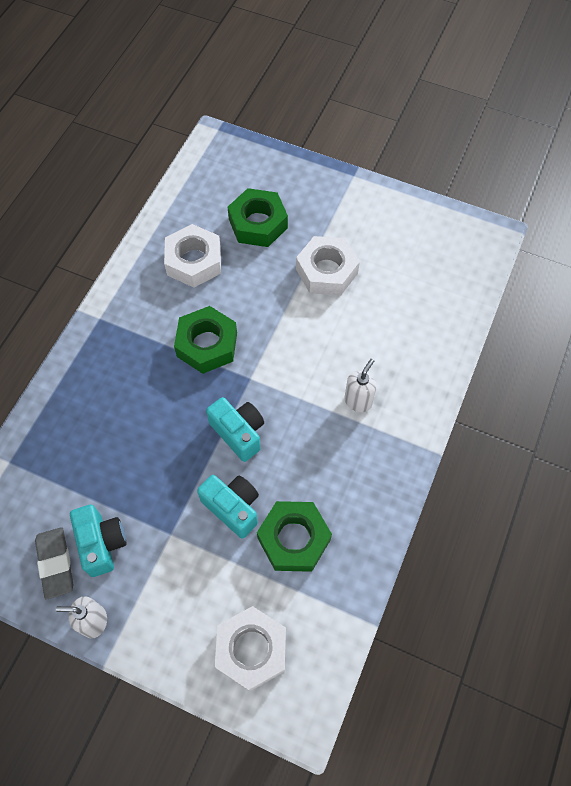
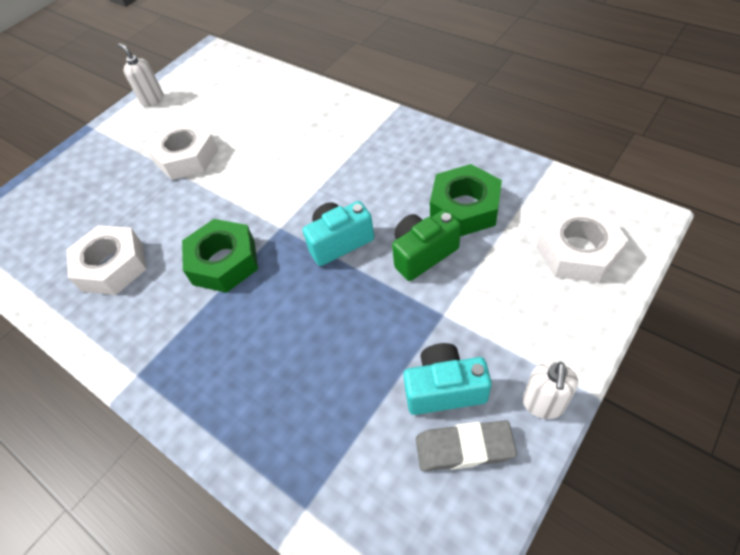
camera: 70 degrees left, 10 degrees down
turquoise camera [197,475,259,538] -> green camera [392,210,461,281]
green nut [228,188,288,247] -> none
white soap dispenser [344,359,377,412] -> white soap dispenser moved to [118,43,163,107]

